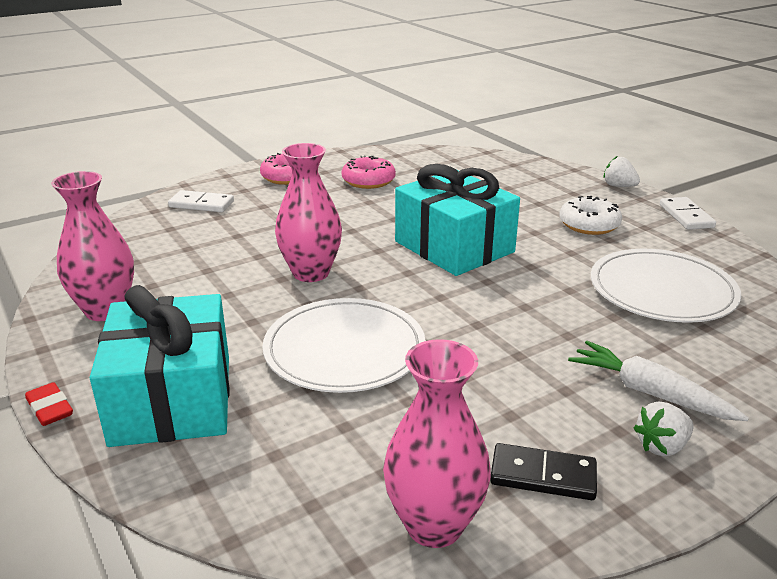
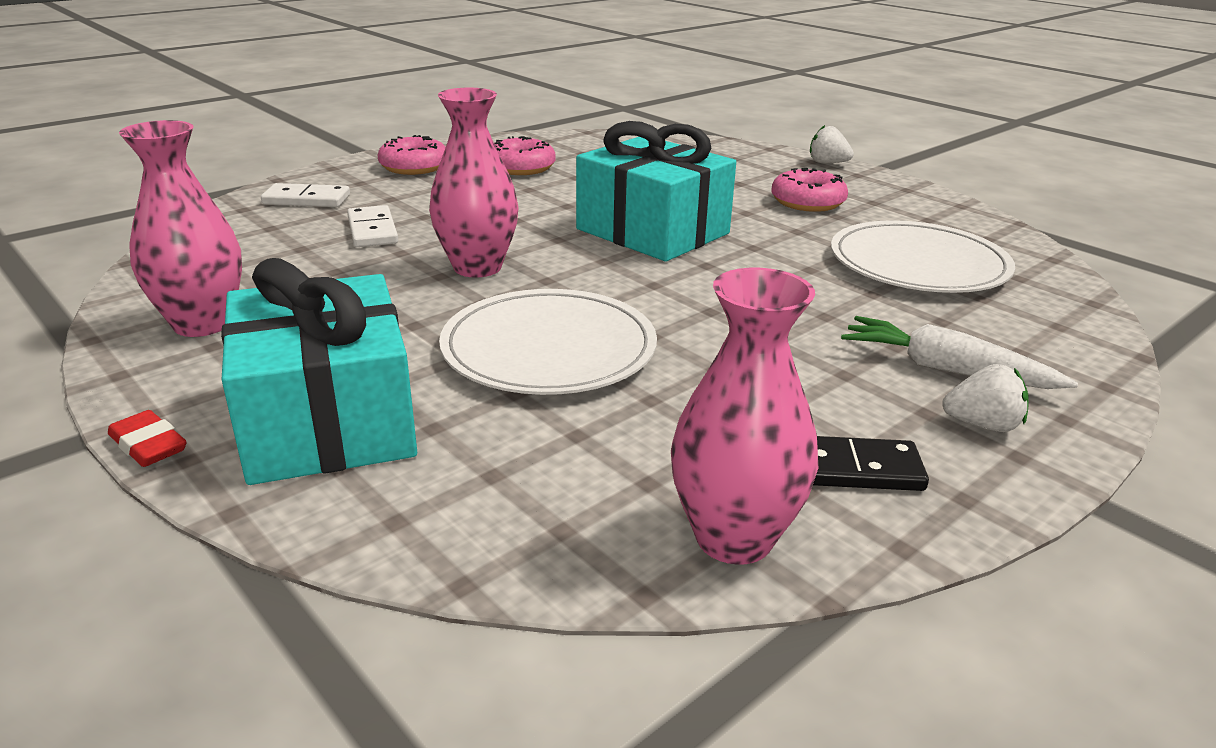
camera: 10 degrees left, 0 degrees up
white donut [559,196,622,235] -> pink donut [771,168,848,212]
white strawberry [634,402,694,457] -> white strawberry turned 135 degrees counterclockwise [942,364,1029,432]
white domino [660,197,716,230] -> white domino moved to [347,205,398,247]

